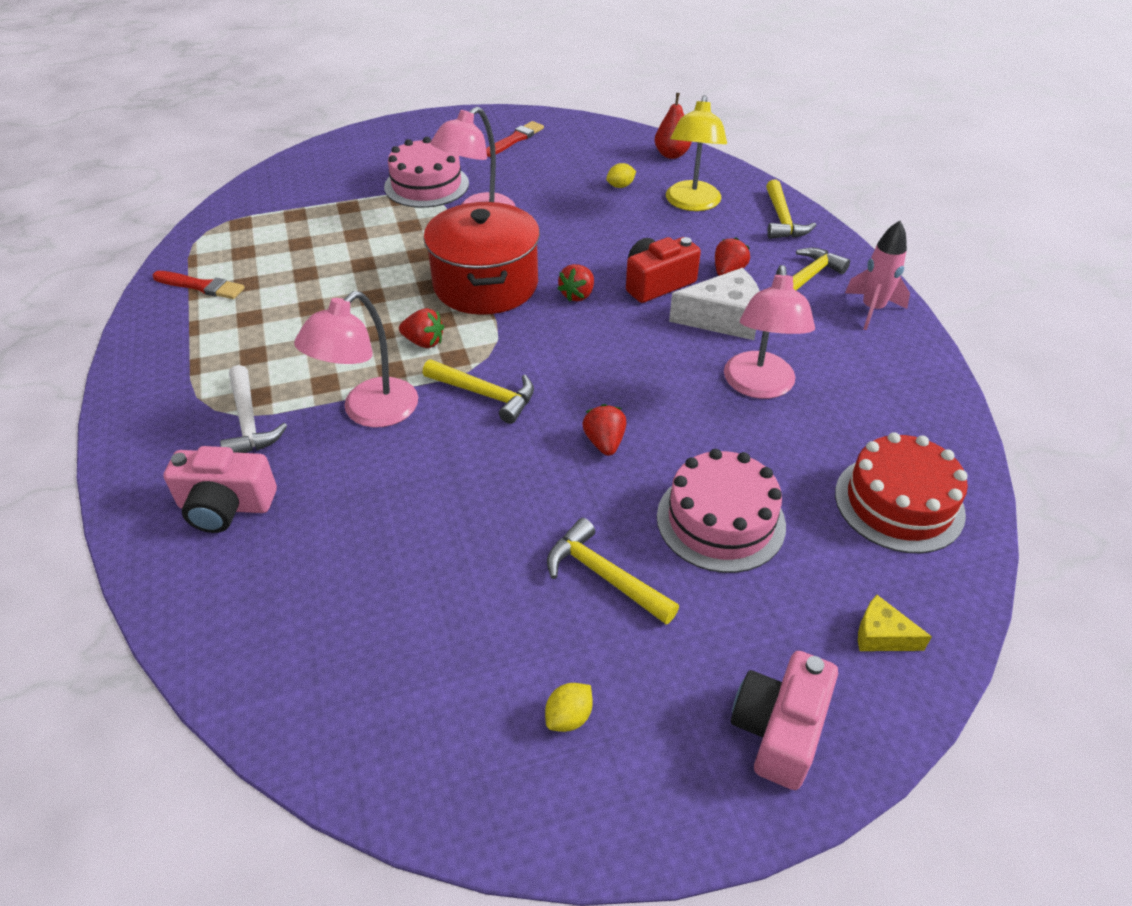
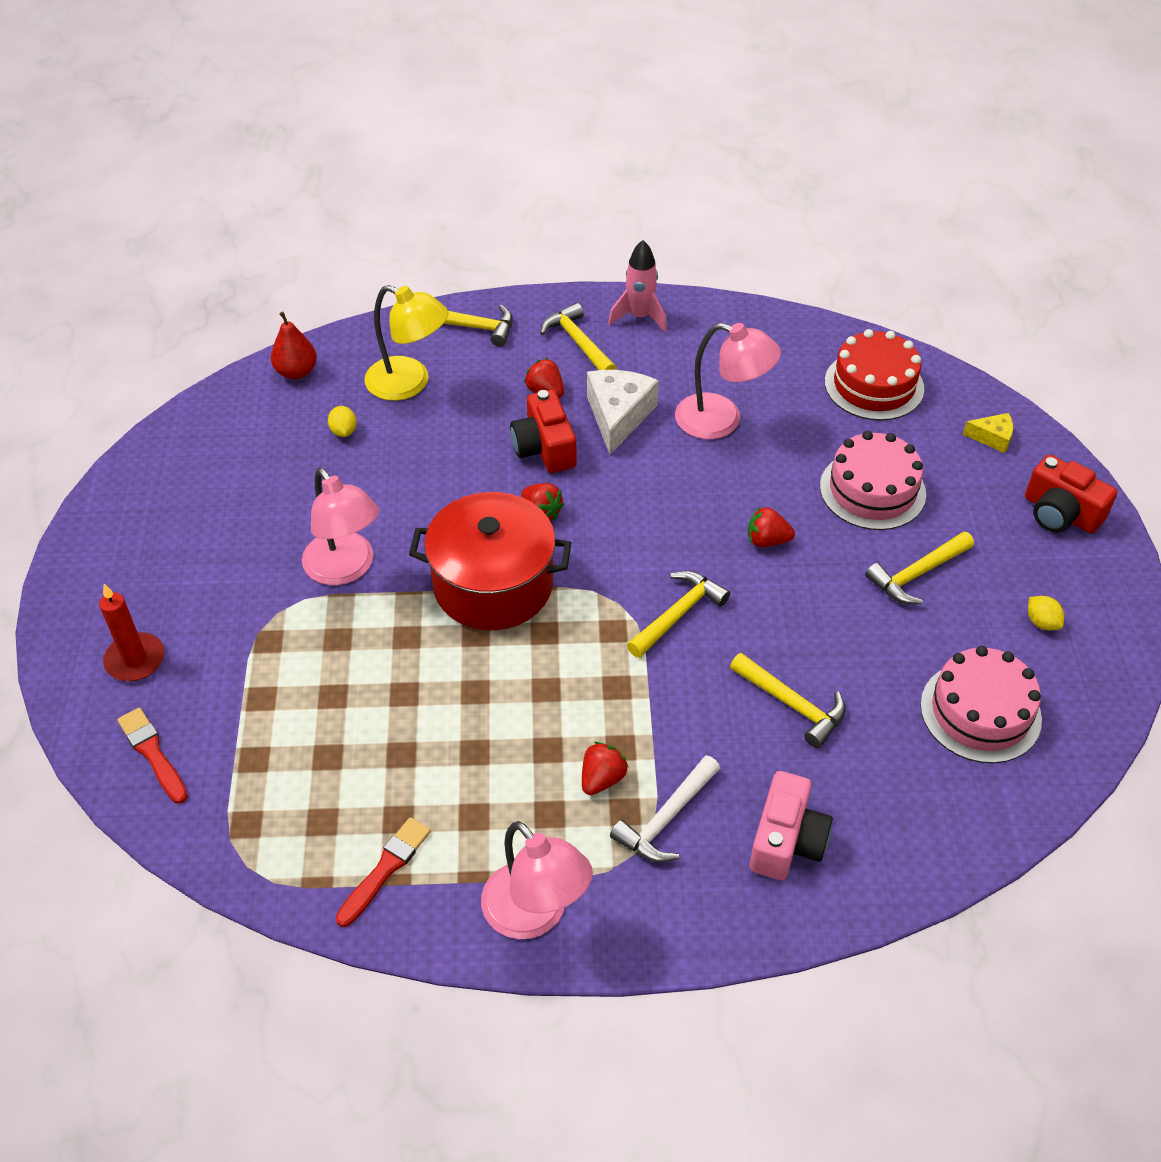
camera: 75 degrees left, 5 degrees up
white hammer [220,365,287,453] -> white hammer turned 135 degrees clockwise [610,755,720,863]
pink lamp [294,291,418,428] -> pink lamp moved to [481,821,593,939]
pink cake [384,137,469,208] -> pink cake moved to [920,646,1042,763]
red strawberry [399,308,444,348] -> red strawberry moved to [582,742,629,795]
red brush [486,121,544,157] -> red brush moved to [117,707,188,804]
pink camera [731,651,838,790] -> red camera [1025,454,1117,534]
yellow cheese [858,595,932,651] -> yellow cheese turned 120 degrees counterclockwise [963,413,1013,453]
none -> red candle [99,584,165,681]
none -> yellow hammer [730,653,846,748]

